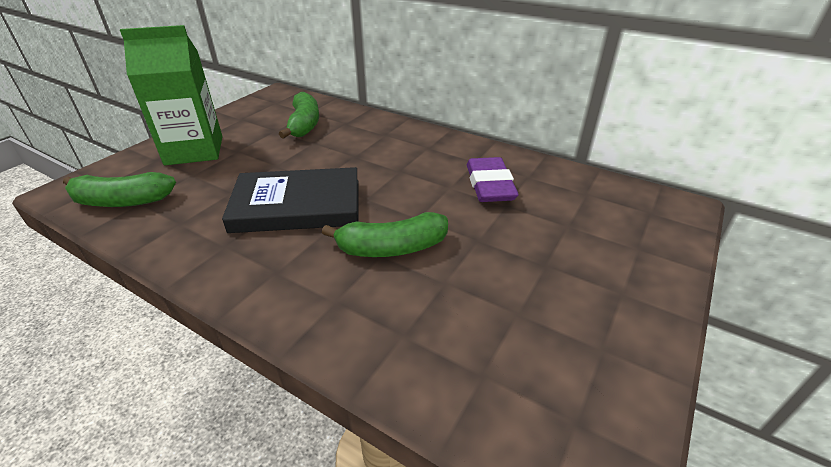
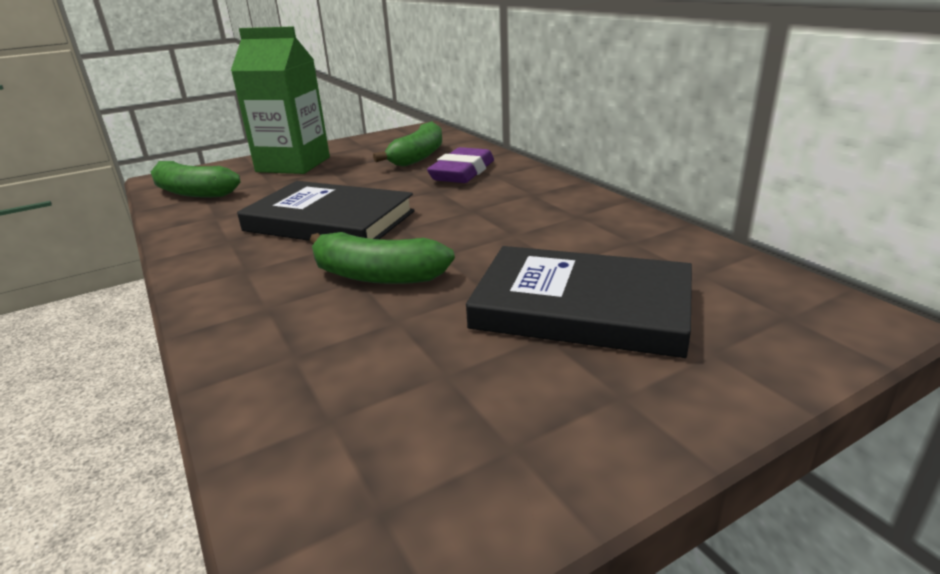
camera: 30 degrees right, 10 degrees down
purple eraser [467,157,519,202] -> purple eraser moved to [427,147,494,183]
none -> black book [466,246,692,358]

